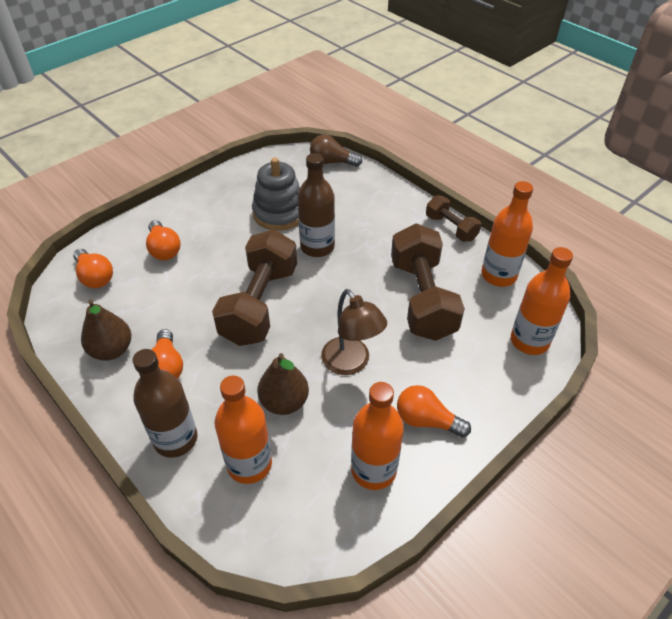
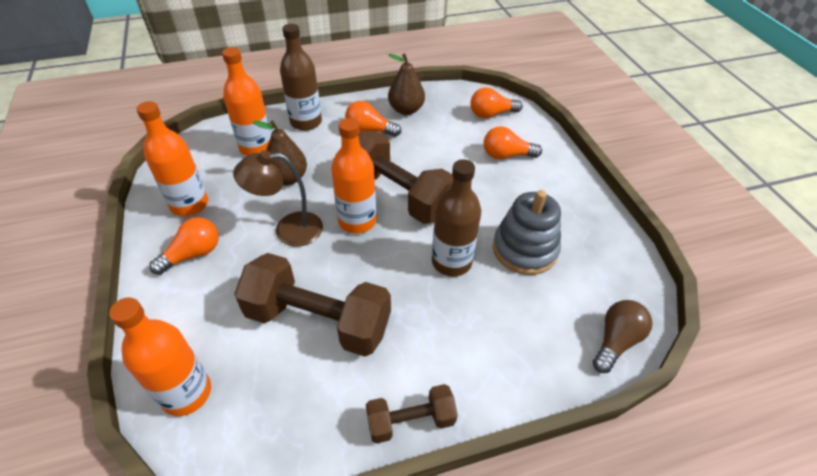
camera: 115 degrees right, 0 degrees up
orange bottle [481,181,533,287] -> orange bottle moved to [331,118,376,234]

